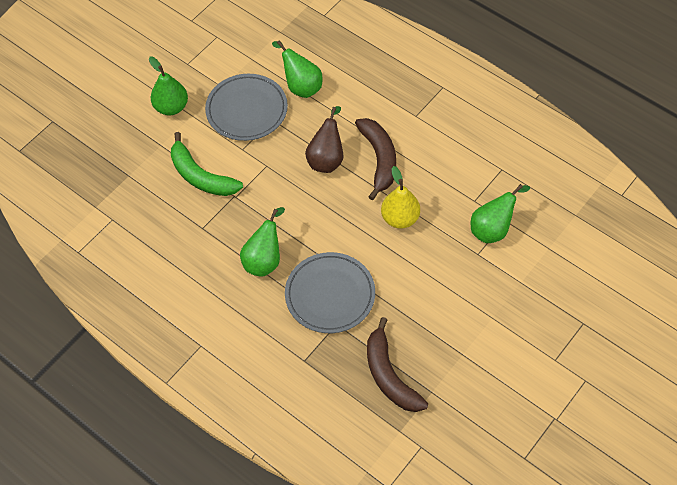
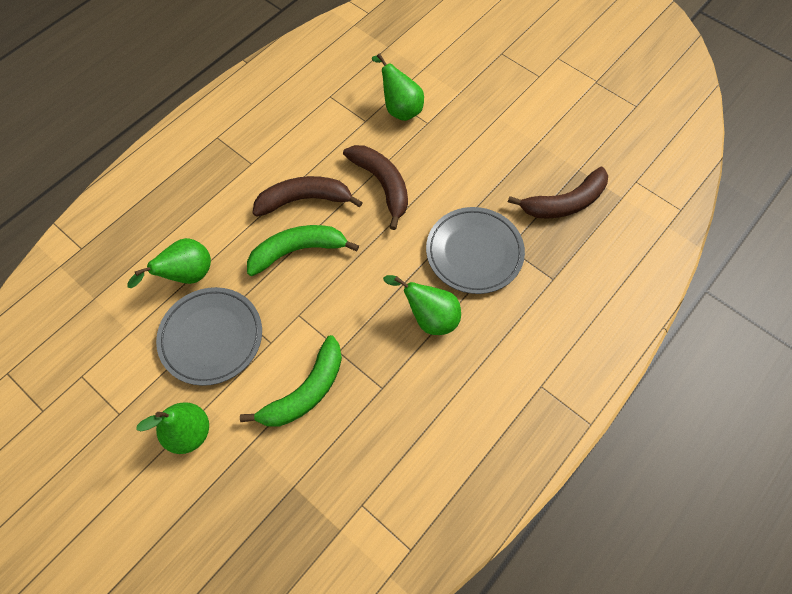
camera: 90 degrees left, 5 degrees up
brown pear [305,106,343,173] -> green banana [247,225,359,276]
yellow pear [381,166,420,229] -> brown banana [343,145,408,230]

